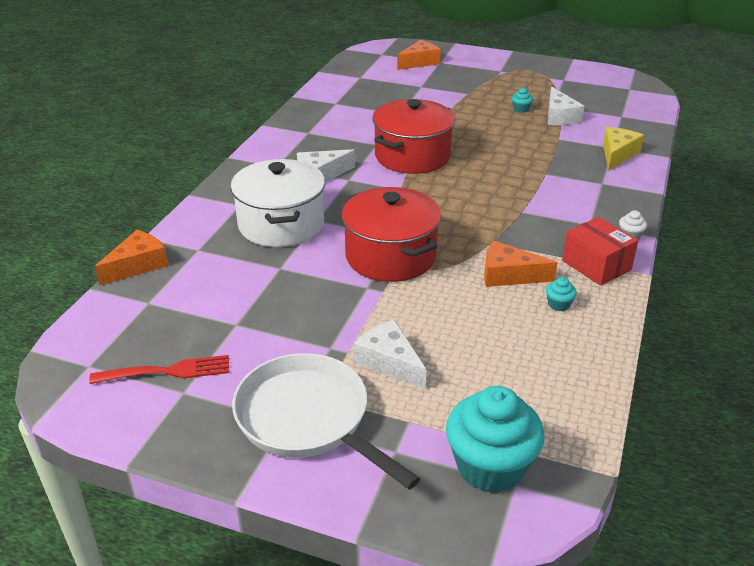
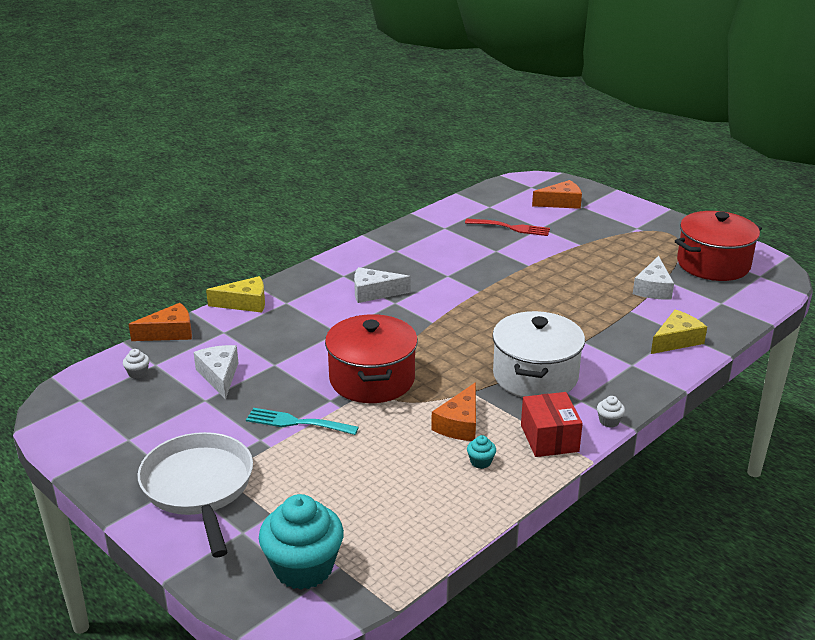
camera: 25 degrees right, 5 degrees down
red fork [89,355,230,384] -> red fork moved to [465,219,550,236]
white pot [230,159,325,247] -> white pot moved to [492,311,585,397]
white cheese [354,320,427,390] -> white cheese moved to [194,345,238,399]
red pot [372,99,455,174] -> red pot moved to [675,211,762,281]
orange cheese [484,241,558,287] -> orange cheese turned 105 degrees counterclockwise [431,383,476,441]
turquoise cupcake [512,87,533,113] -> none
none -> white cupcake [123,349,149,379]
none -> yellow cheese [206,276,265,313]
none -> turquoise fork [246,408,359,435]

